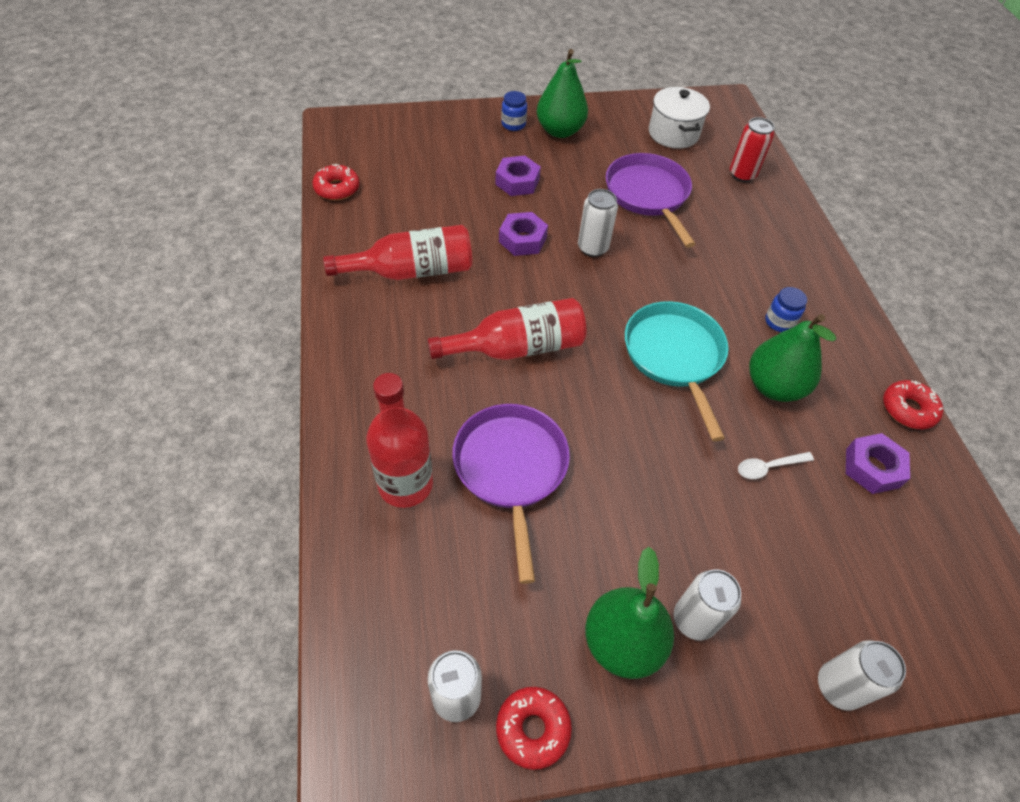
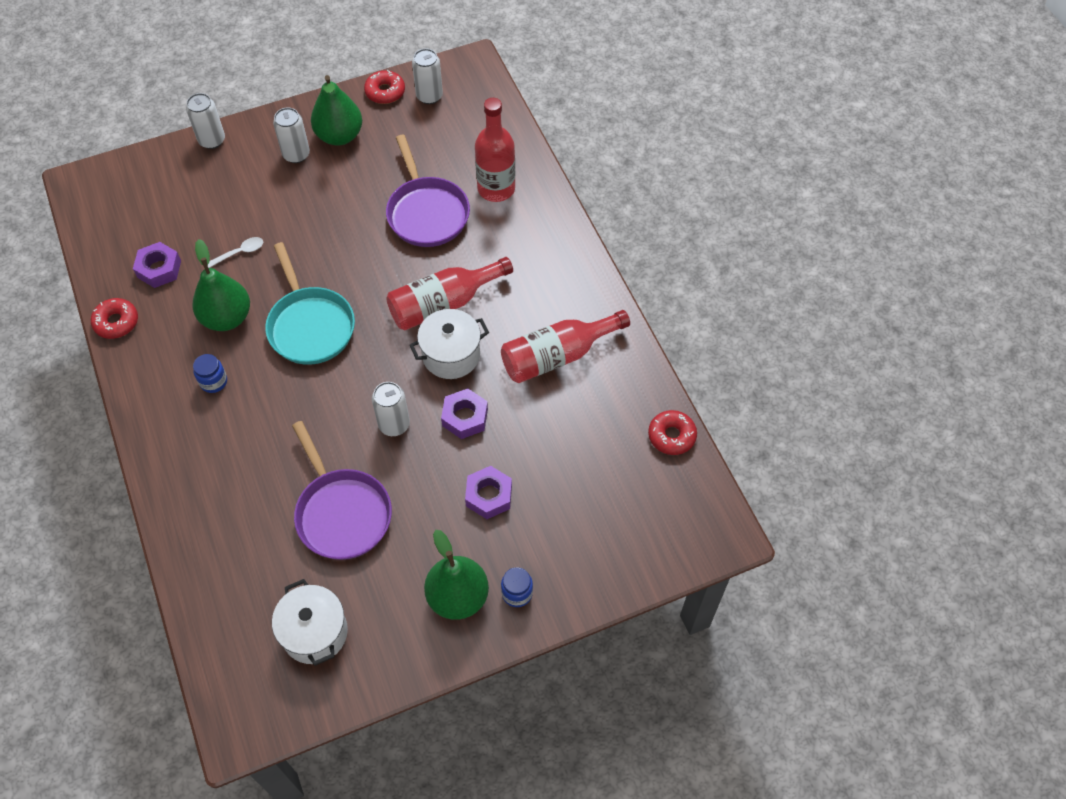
camera: 170 degrees right, 5 degrees up
red can [730,117,775,182] -> none
none -> white pot [410,309,489,379]

